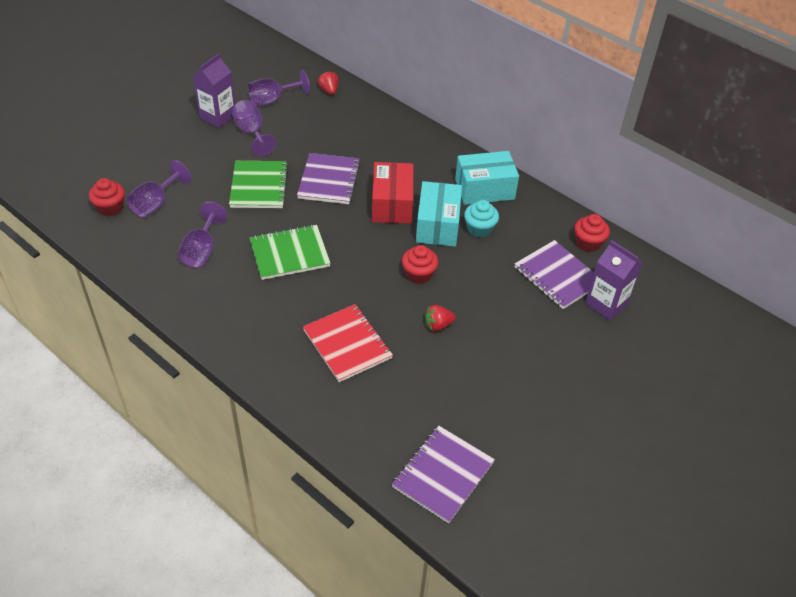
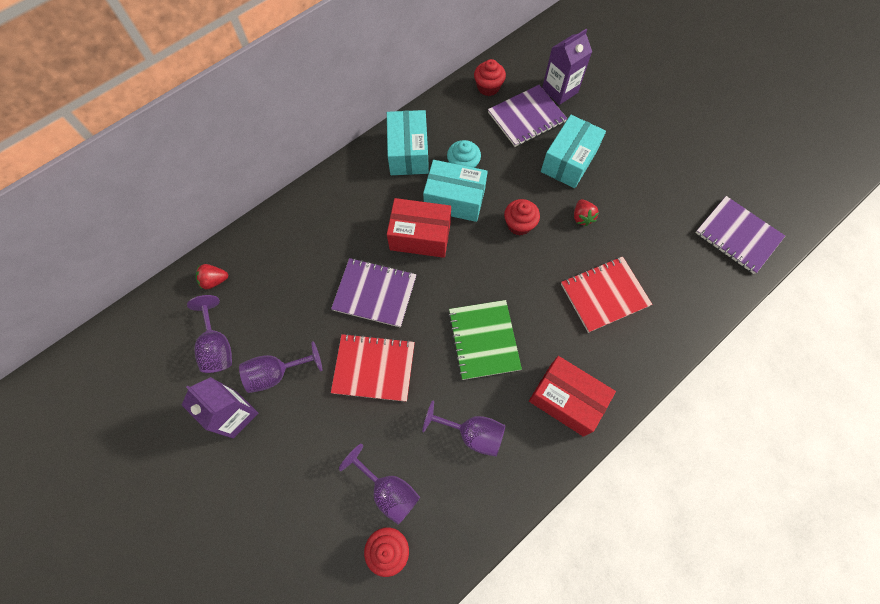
camera: 80 degrees left, 20 degrees up
green notebook [229,161,288,208] -> red notebook [331,334,415,402]
none -> red box [529,356,616,437]
none -> turquoise box [541,115,606,188]

